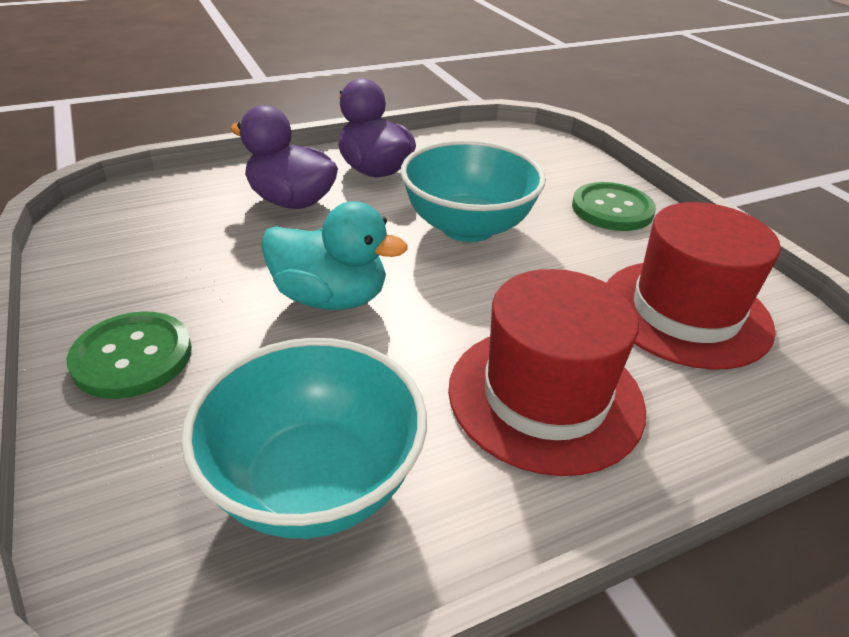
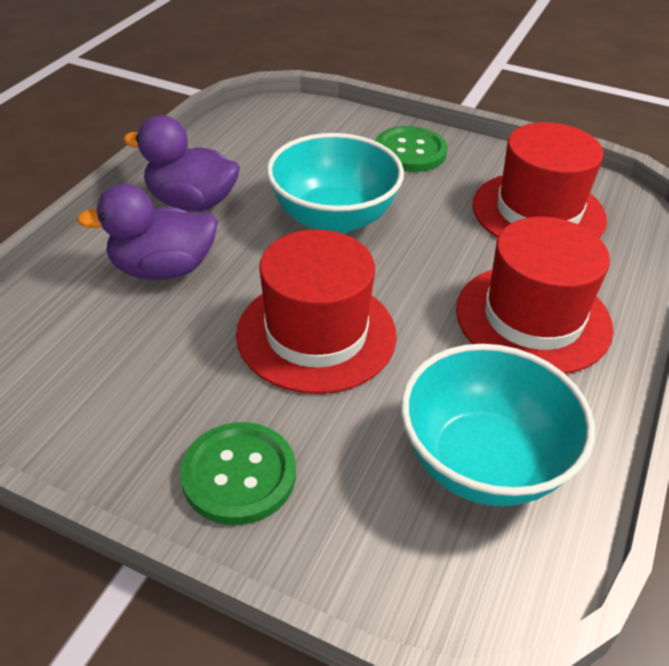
camera: 40 degrees left, 5 degrees up
turquoise duck [261,201,407,310] -> red hat [236,229,396,394]

